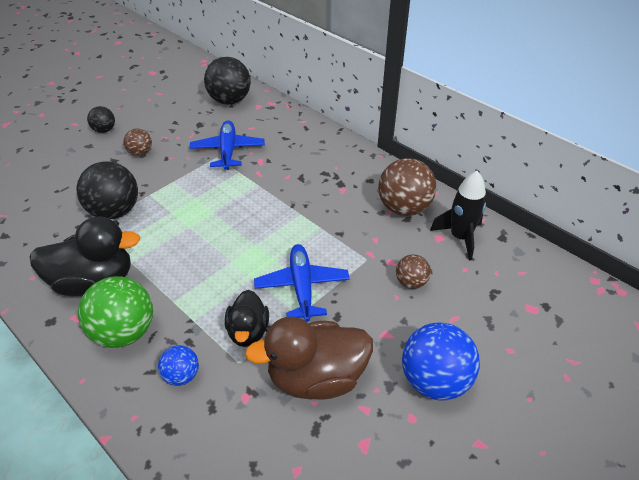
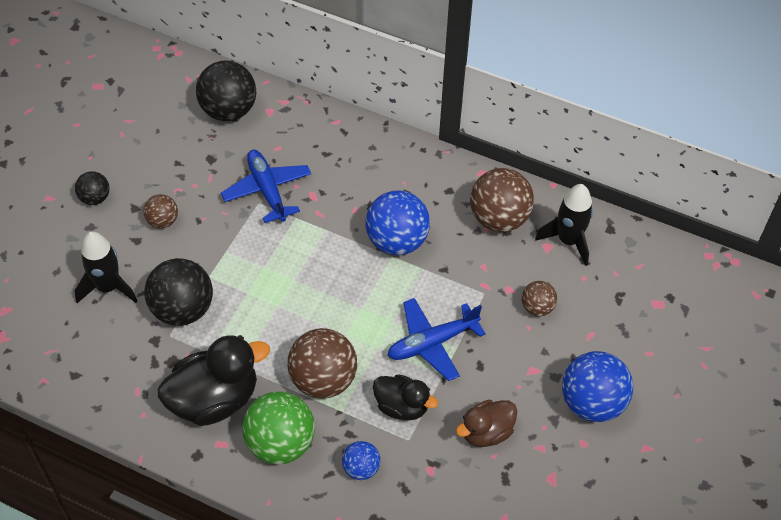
camera: 20 degrees left, 10 degrees up
black duck [225,290,269,347] -> black duck turned 45 degrees counterclockwise [373,374,438,421]
brown duck [245,316,373,399] -> brown duck [456,400,517,447], size x0.60
blue plane [254,244,350,322] -> blue plane turned 90 degrees counterclockwise [387,298,486,381]
none -> black rocket [74,231,137,303]
none -> brown ball [287,328,357,399]
none -> blue ball [366,191,430,255]

